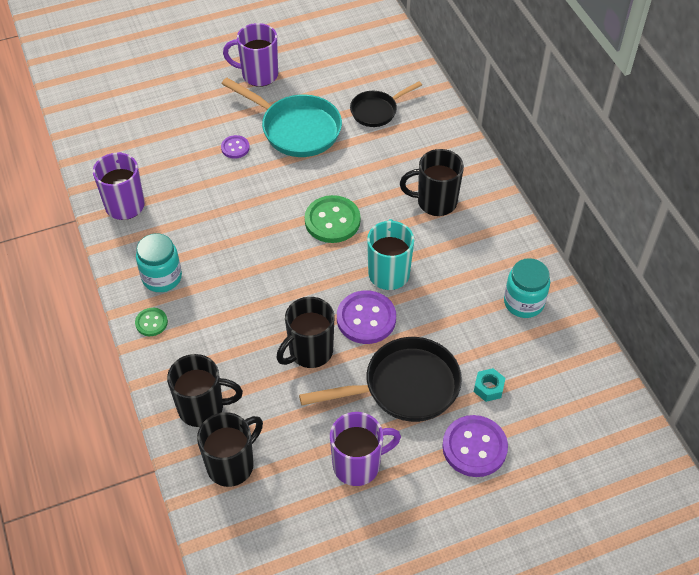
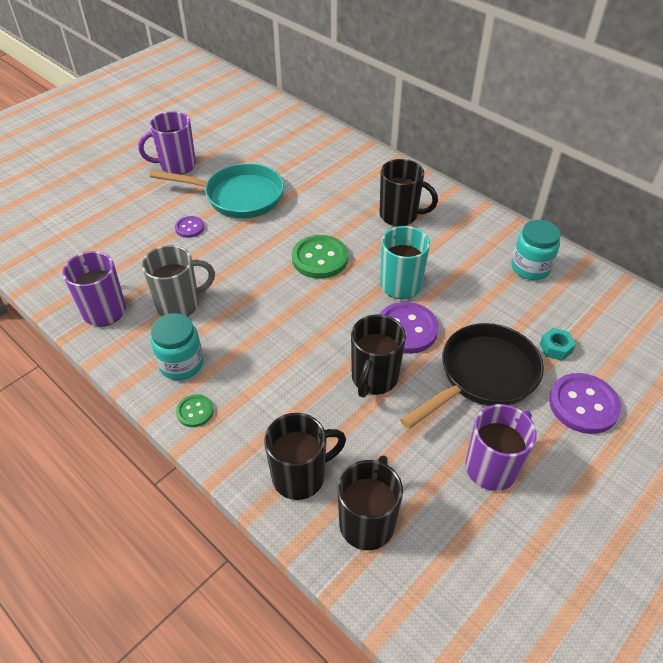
camera: 25 degrees left, 5 degrees down
black pan [350,81,422,127] -> none
black mug [400,149,464,216] -> black mug turned 135 degrees counterclockwise [380,159,438,227]
none -> grey mug [142,245,215,317]

